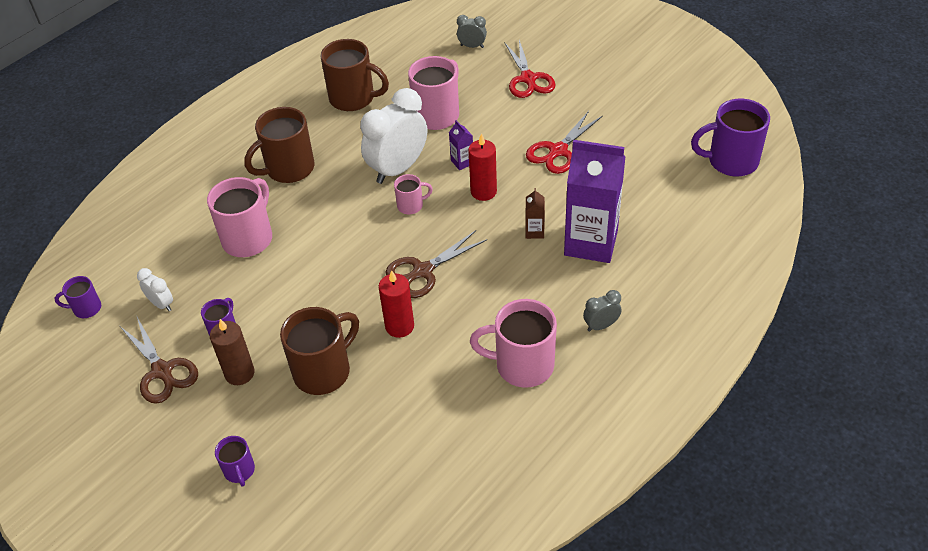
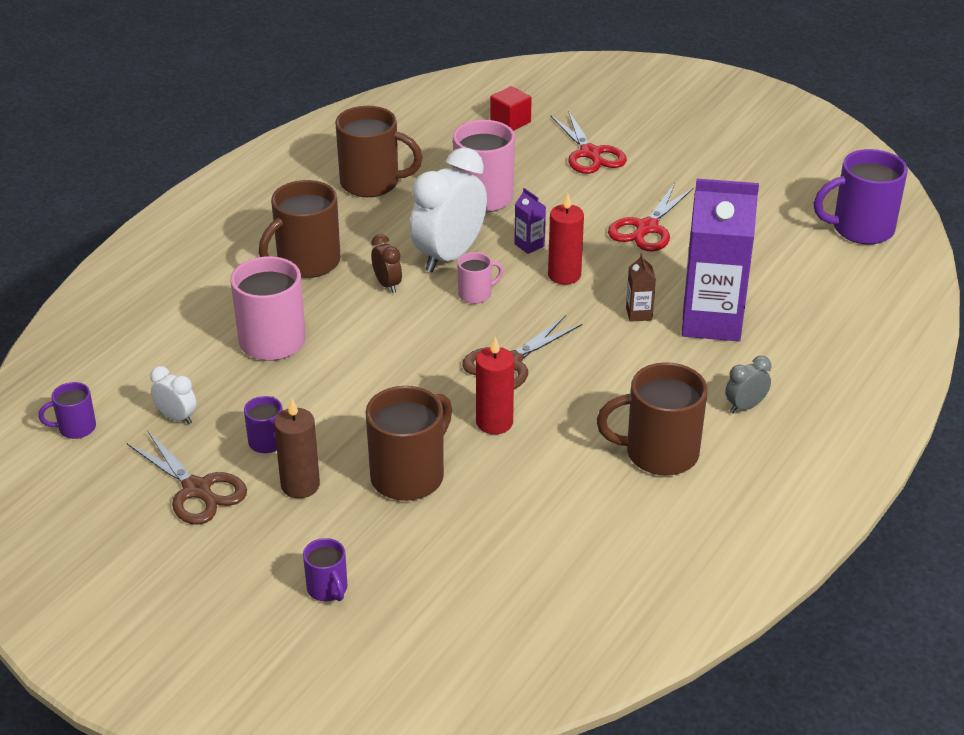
camera: 10 degrees left, 10 degrees down
grey clock [457,15,487,48] -> red cube [490,86,532,131]
pink mug [470,299,557,388] -> brown mug [596,362,708,476]
none -> brown clock [371,234,402,293]

